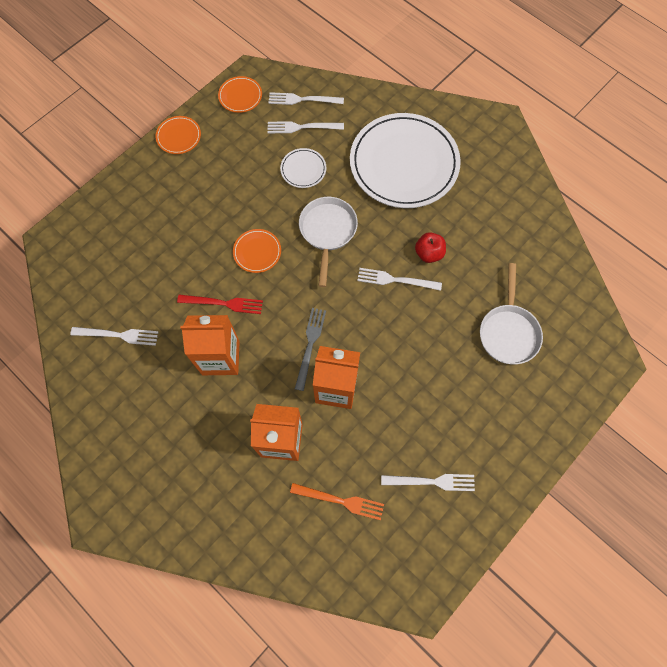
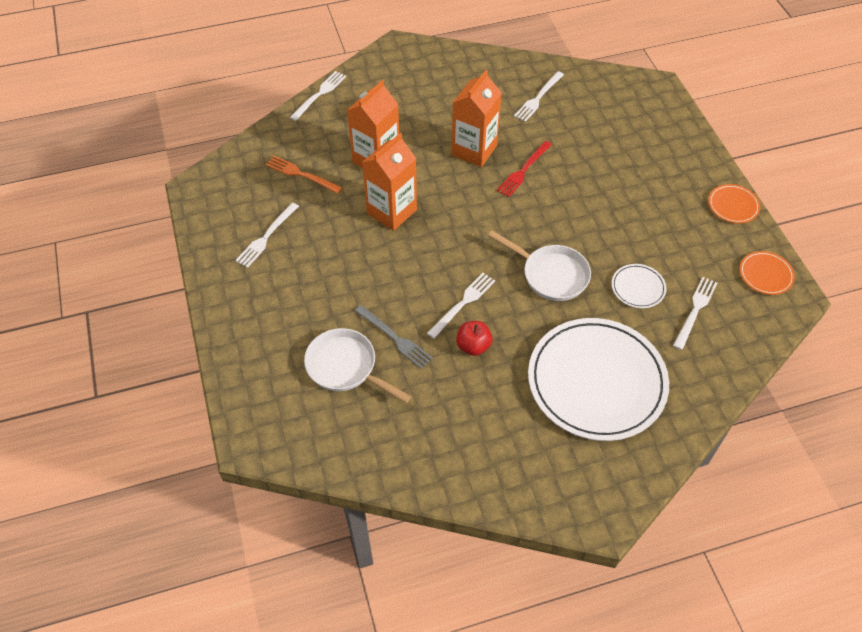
camera: 120 degrees right, 15 degrees down
orange plate [233,229,281,273] -> none
white fork [269,92,344,105] -> white fork moved to [290,71,346,121]
orange fork [290,483,384,520] -> orange fork turned 75 degrees clockwise [266,156,342,194]
grey fork [295,308,326,391] -> grey fork moved to [355,305,433,369]

